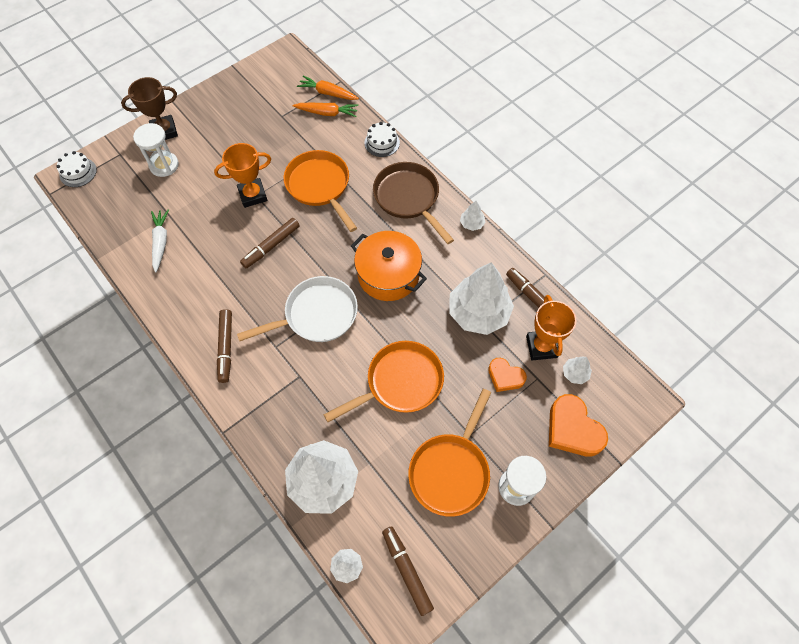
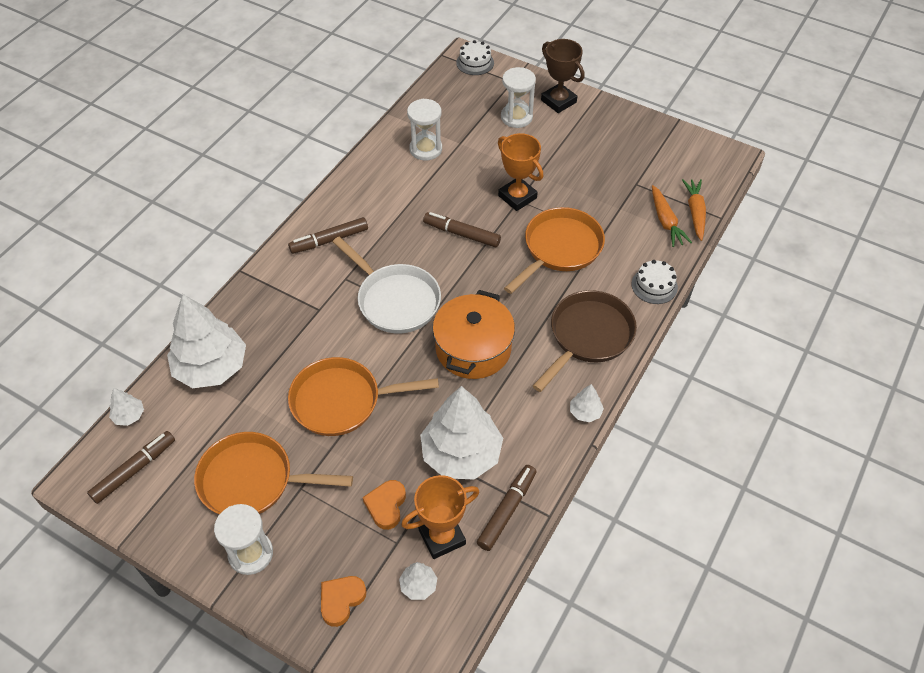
camera: 70 degrees right, 10 degrees down
white carrot [151,210,169,273] -> white hourglass [407,99,442,160]
orange pan [323,341,444,422] -> orange pan turned 135 degrees clockwise [288,357,439,436]
orange heart [549,394,608,457] -> orange heart [321,576,366,627], size x0.62

